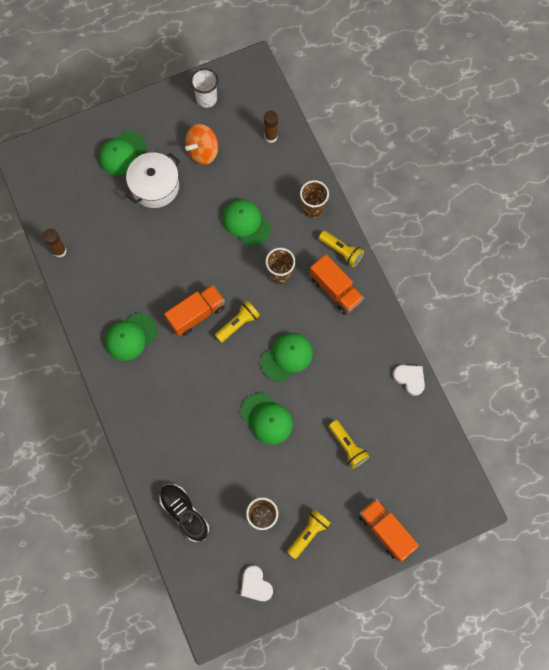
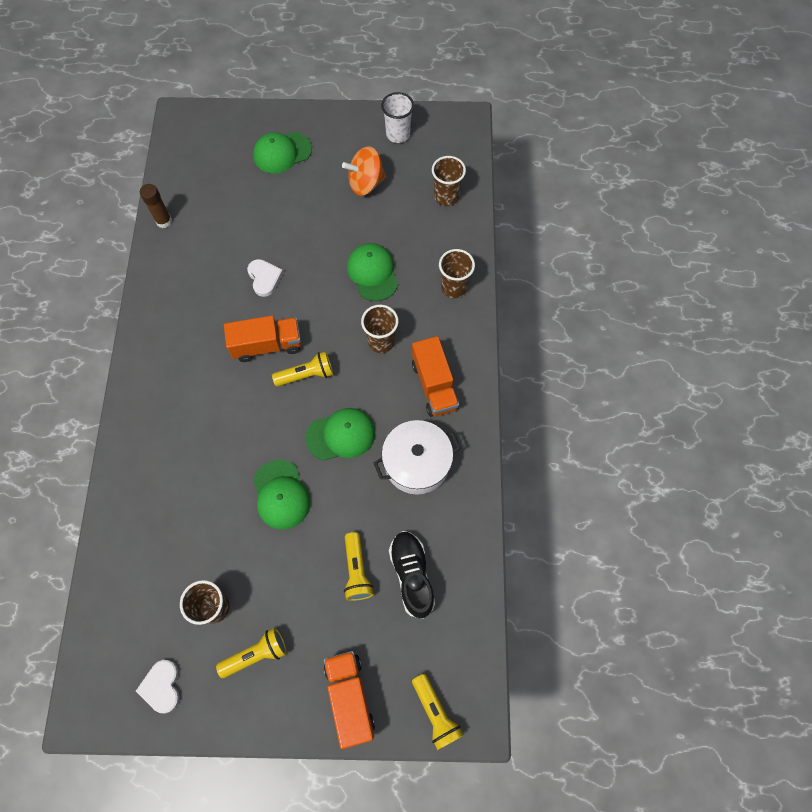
camera: 25 degrees right, 5 degrees down
green cap [105,313,157,361] -> none
white pot [125,152,180,208] -> white pot moved to [374,420,461,495]
black shoe [159,484,209,542] -> black shoe moved to [389,531,435,619]
brown glue stick [264,111,278,143] -> brown cup [432,156,466,206]
yellow flashlight [319,231,364,267] -> yellow flashlight moved to [412,673,463,750]
white heart [393,365,425,396] -> white heart moved to [247,259,283,297]

